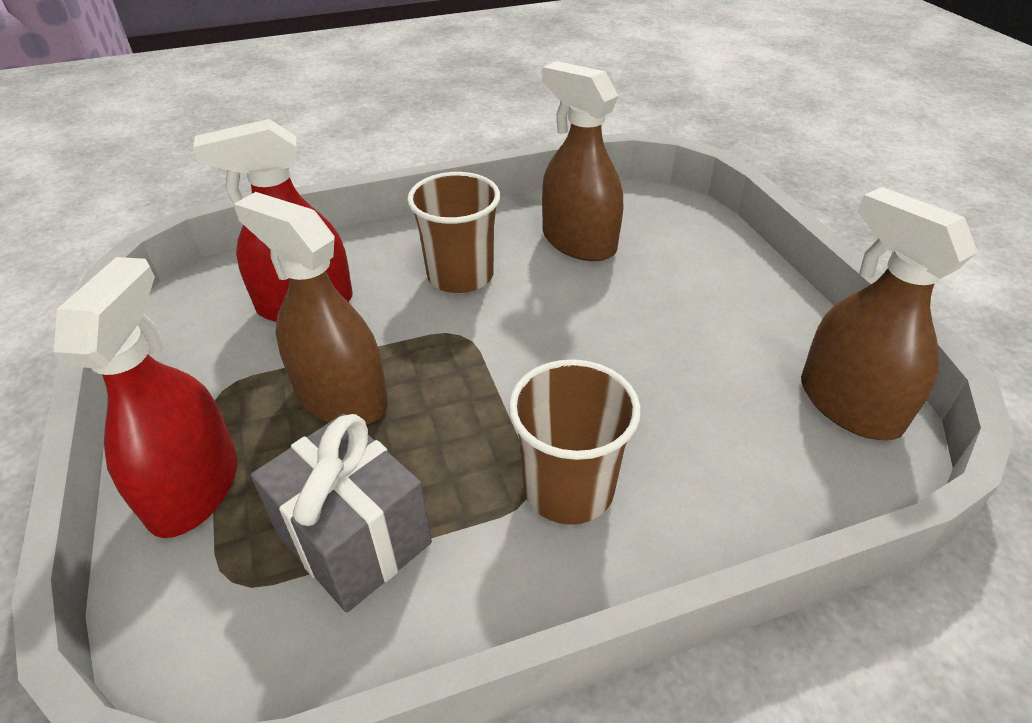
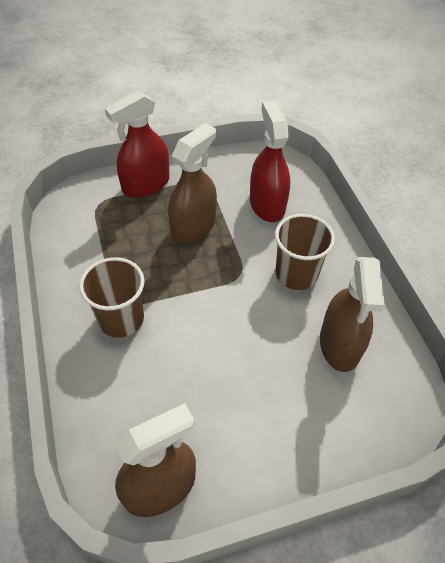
camera: 90 degrees right, 10 degrees up
red spray bottle [54,257,237,538] -> red spray bottle turned 135 degrees clockwise [105,91,170,198]
grey gift [251,414,432,613] -> none
brown spray bottle [542,61,623,261] -> brown spray bottle turned 135 degrees clockwise [320,257,385,372]

